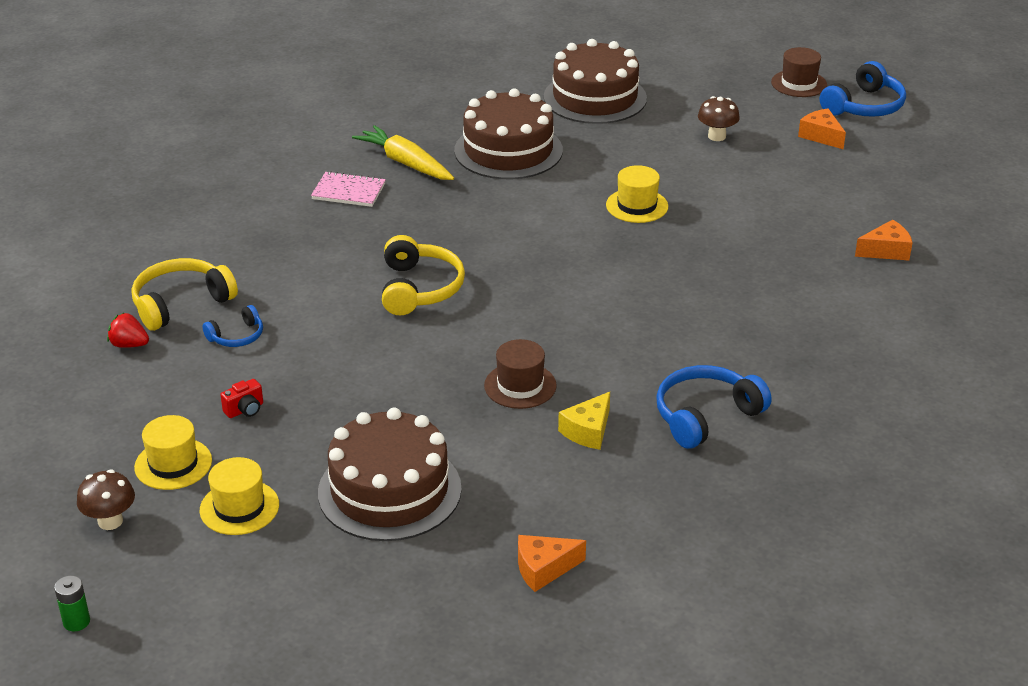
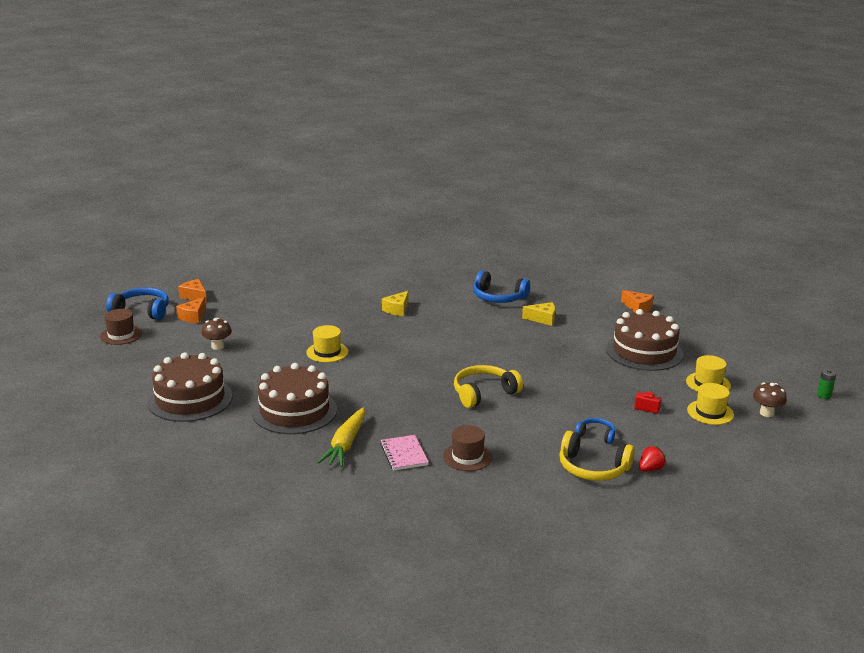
camera: 120 degrees left, 10 degrees down
red strawberry [107,312,149,348] -> red strawberry turned 120 degrees counterclockwise [639,446,666,472]
brown hat [484,339,557,409] -> brown hat moved to [443,425,492,471]
orange cheese [855,220,913,260] -> orange cheese moved to [178,279,207,303]
none -> yellow cheese [382,291,409,316]

